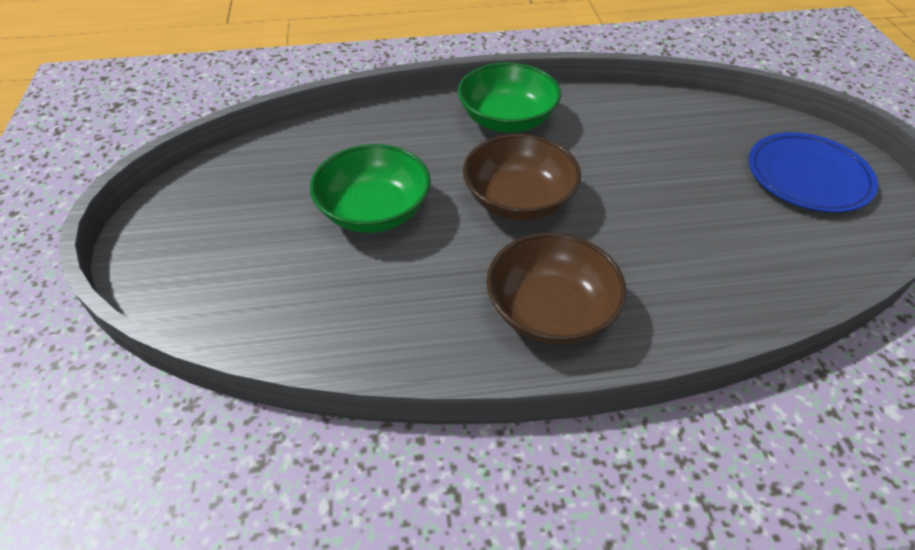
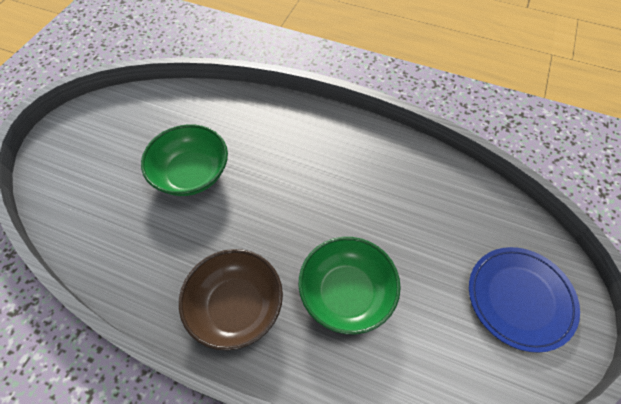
camera: 30 degrees right, 10 degrees up
green bowl [458,62,561,133] -> green bowl moved to [298,237,401,334]
brown bowl [463,134,581,220] -> none

